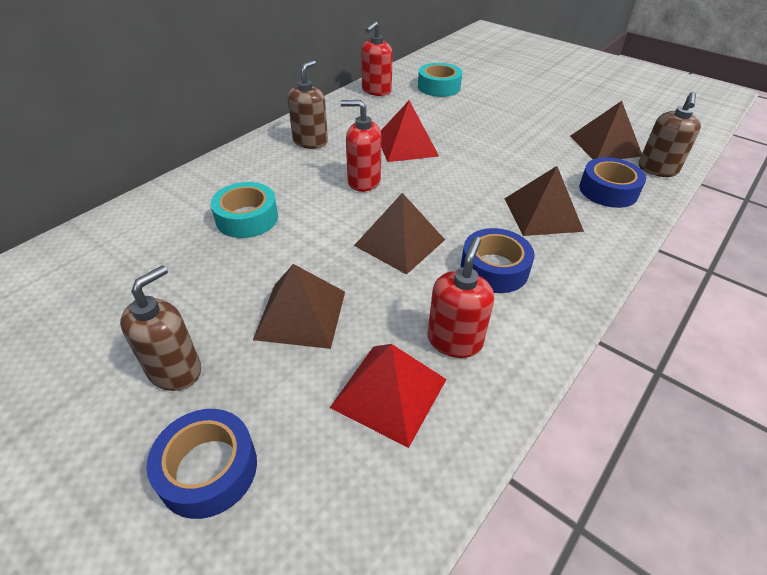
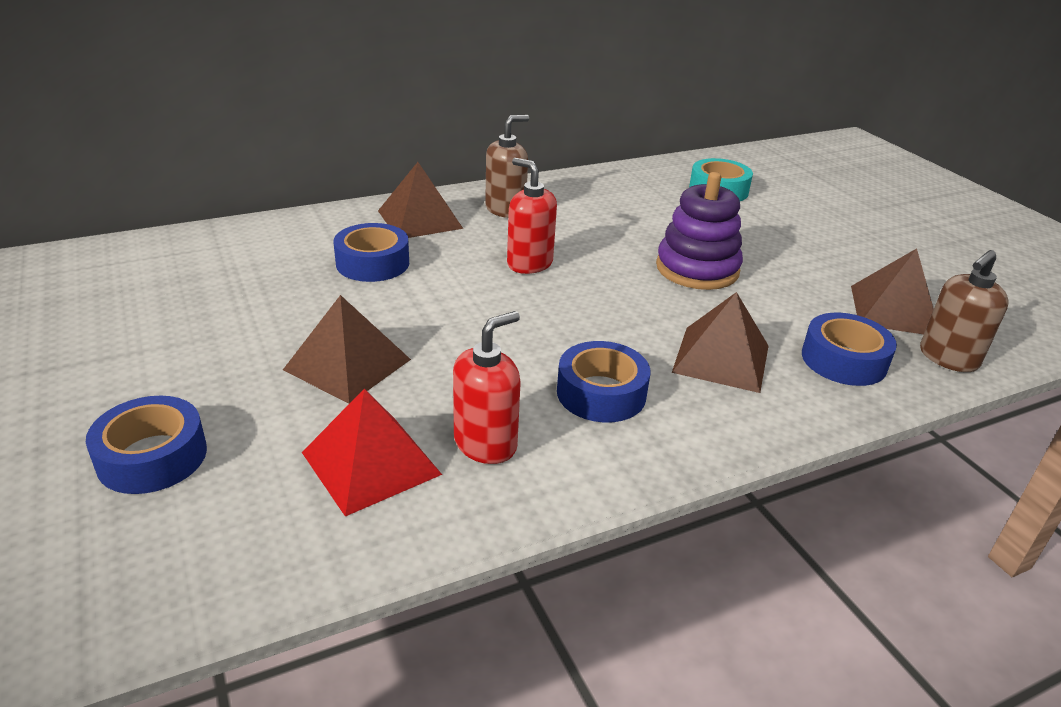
camera: 25 degrees right, 10 degrees down
brown soap dispenser [120,265,201,391] -> none
turquoise tape [211,182,278,238] -> blue tape [333,223,409,282]
brown pyramid [354,193,445,275] -> brown pyramid moved to [378,162,463,238]
red soap dispenser [361,21,393,96] -> none
red pyramid [381,100,439,162] -> none
none -> purple stacking toy [656,172,743,290]

